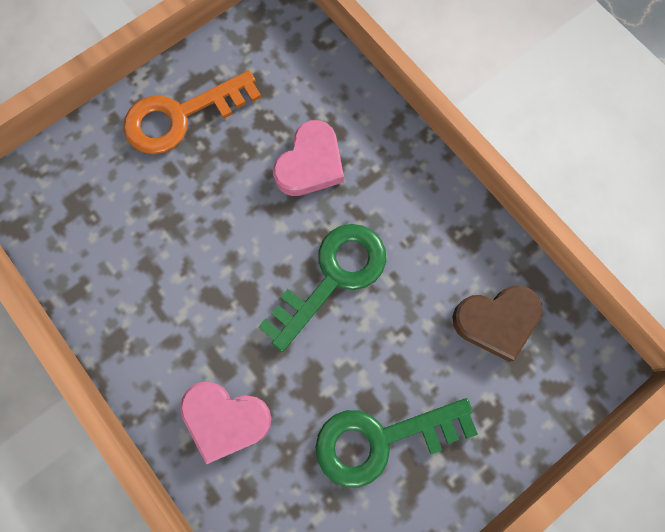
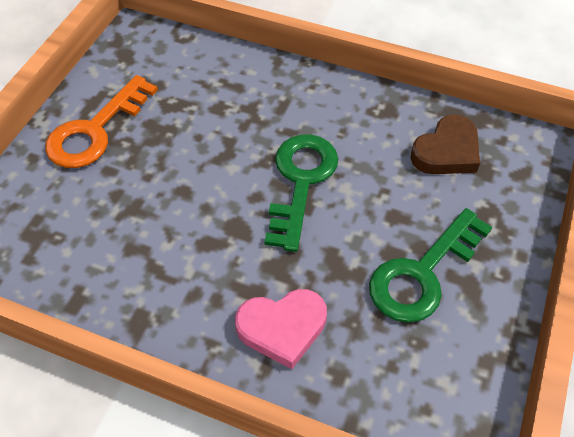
camera: 30 degrees left, 20 degrees down
pink heart [273,120,344,196] -> none

